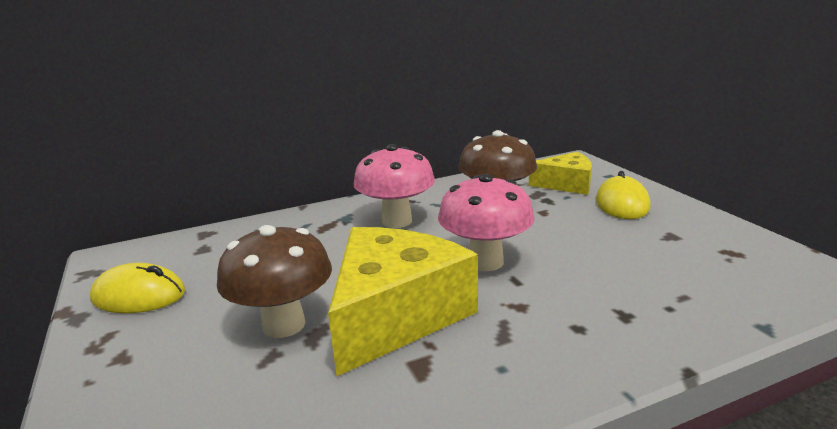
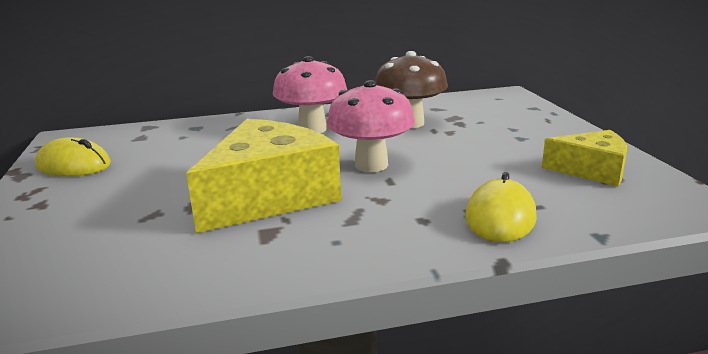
camera: 10 degrees right, 0 degrees up
brown mushroom [217,225,332,338] -> none
yellow cheese [529,152,592,195] -> yellow cheese moved to [542,130,627,186]
yellow mouse [596,171,650,219] -> yellow mouse moved to [465,172,537,242]

